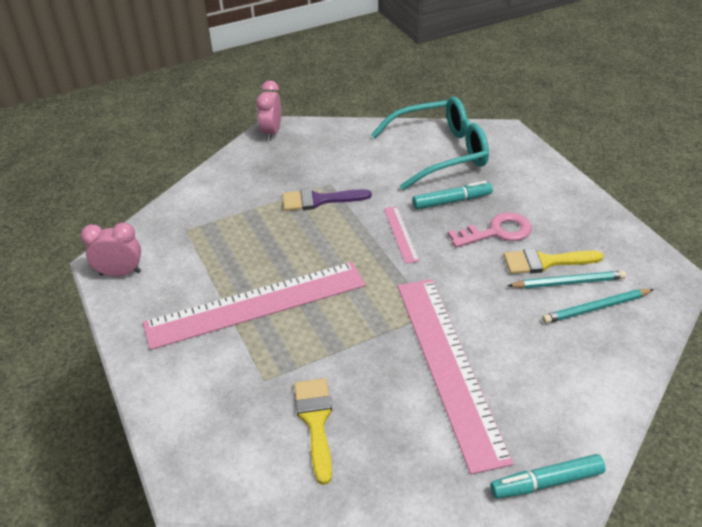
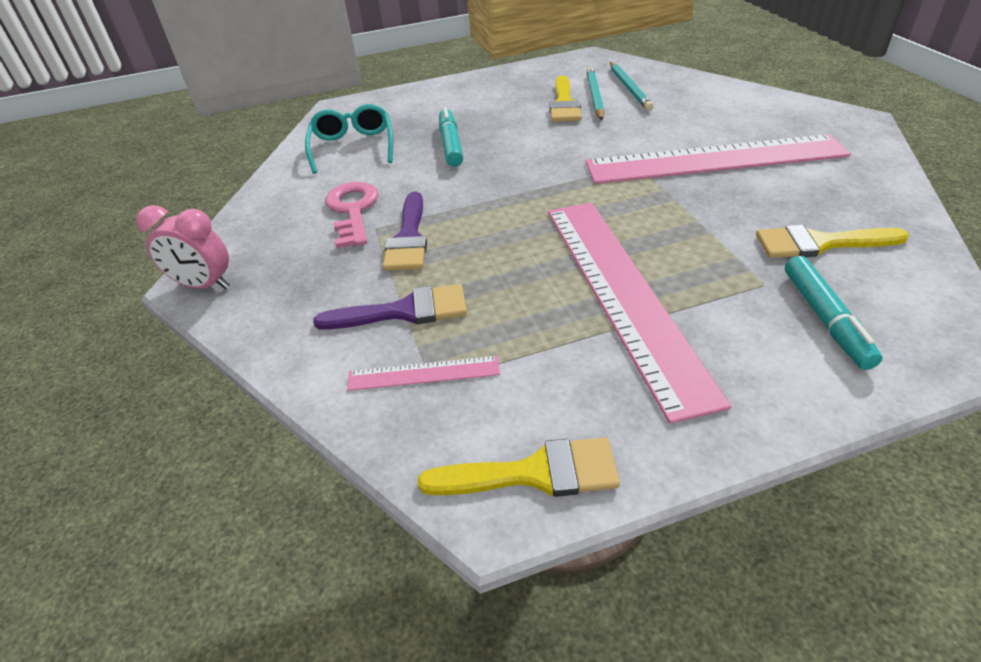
camera: 80 degrees left, 0 degrees up
pink clock [81,222,141,276] -> yellow brush [418,437,620,497]
turquoise glasses [371,96,489,190] -> turquoise glasses [305,104,393,174], size x0.63
pink ruler [384,206,420,264] -> pink ruler moved to [347,356,500,391]
pink key [447,212,532,248] -> pink key moved to [325,182,379,248]
turquoise marker [490,454,606,499] -> turquoise marker moved to [785,256,882,370]
none -> purple brush [313,284,467,330]

